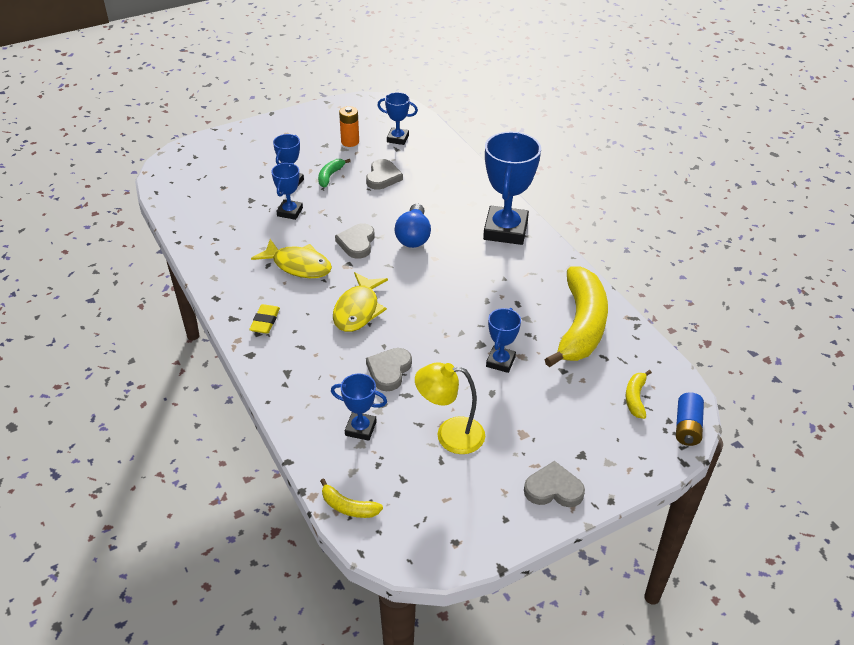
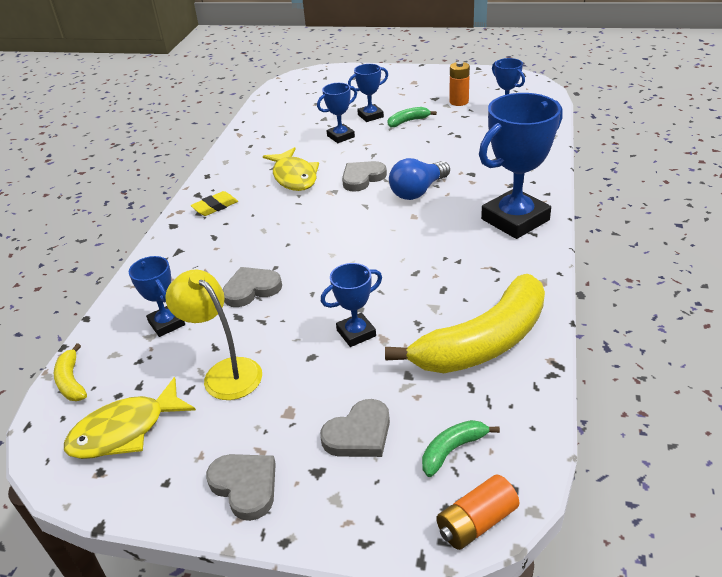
camera: 45 degrees right, 5 degrees down
yellow fish [333,272,388,332] -> yellow fish moved to [64,377,196,459]
grey heart [366,159,403,190] -> grey heart moved to [320,399,390,457]
yellow banana [626,370,652,419] -> green banana [422,420,500,477]
blue battery [676,393,704,446] -> orange battery [436,475,520,550]

